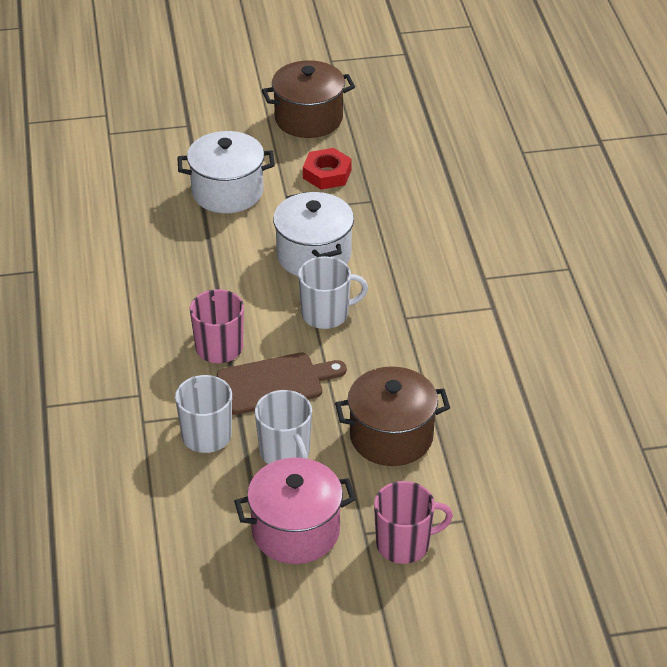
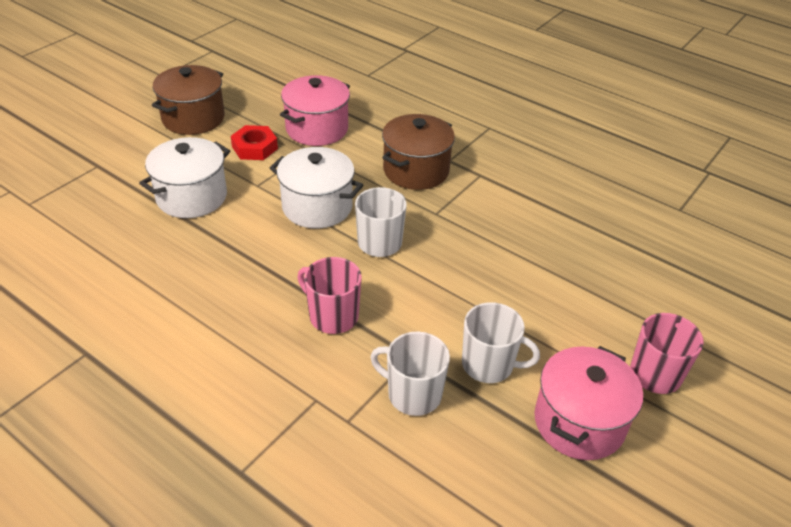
camera: 45 degrees left, 0 degrees up
brown cutting board [217,352,347,415] -> none
brown pot [335,367,450,466] -> brown pot moved to [382,114,455,190]
none -> pink pot [280,75,350,146]

